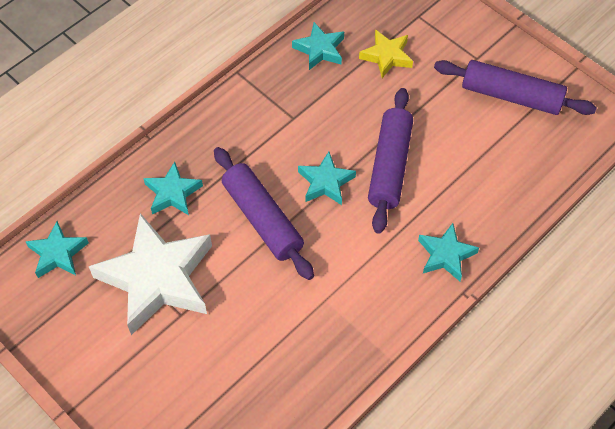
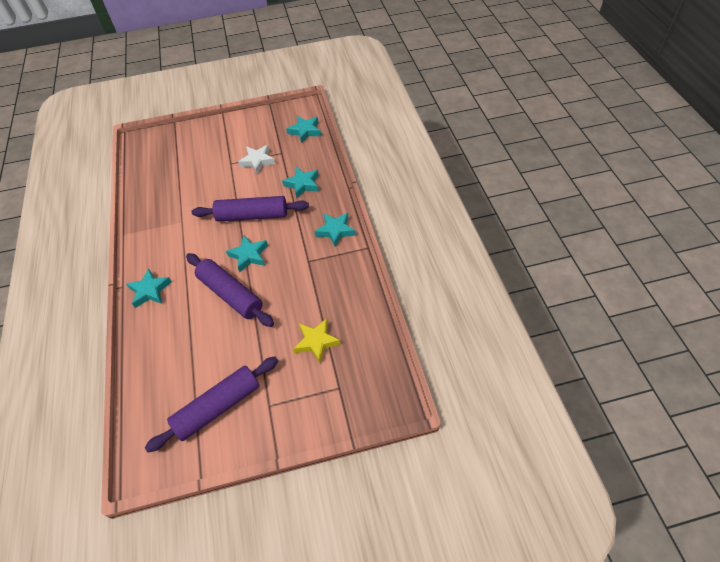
camera: 125 degrees right, 5 degrees down
white star [88,213,212,335] -> white star [238,145,276,174], size x0.50
turquoise star [292,22,344,70] -> turquoise star moved to [314,213,356,247]

